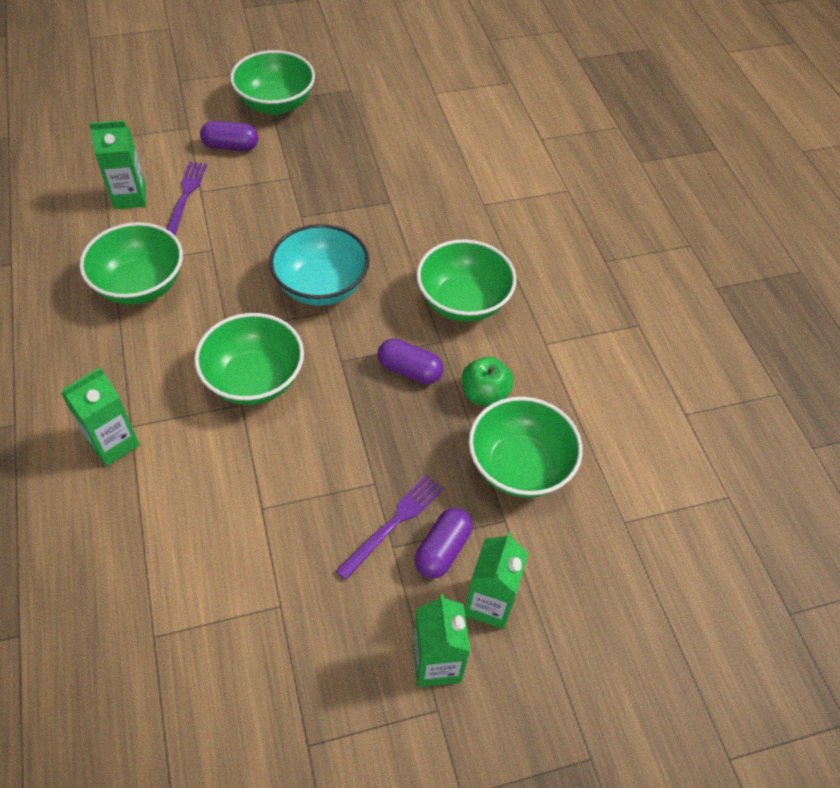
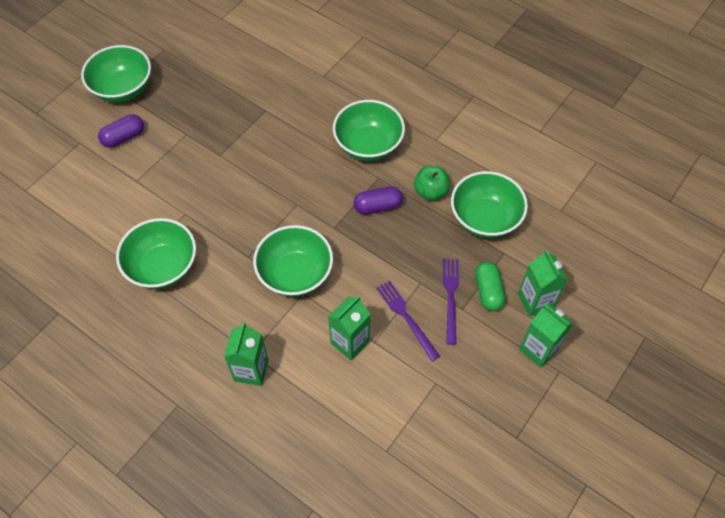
camera: 35 degrees left, 5 degrees up
green carton [89,120,146,209] -> green carton moved to [328,296,371,360]
purple fork [167,162,207,235] -> purple fork moved to [377,280,440,361]
turquoise bowl [269,224,369,306] -> none
purple capsule [415,508,473,579] -> green capsule [475,262,505,311]

